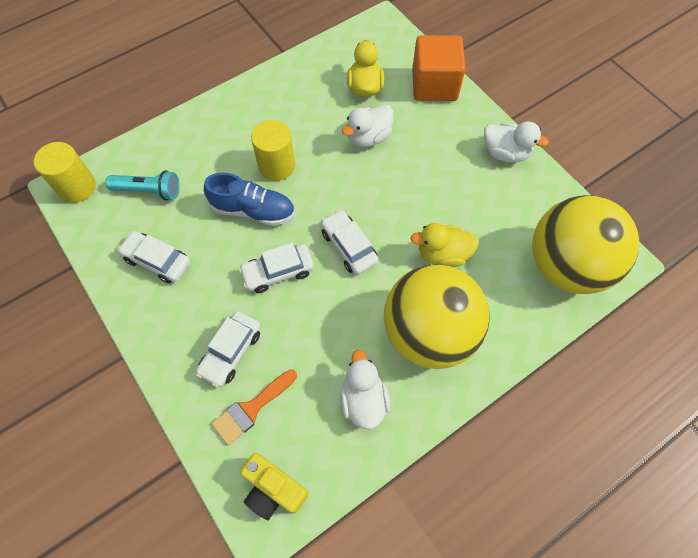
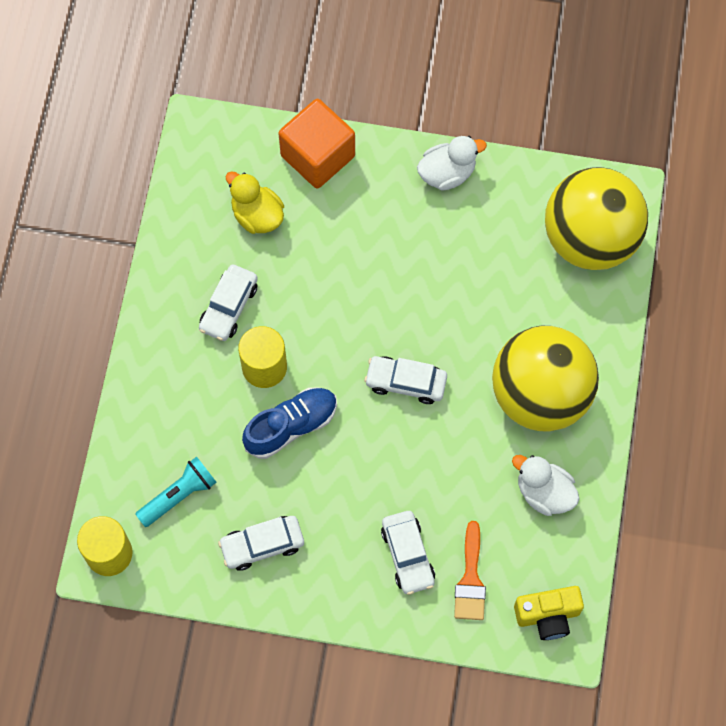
camera: 45 degrees left, 5 degrees up
white car [239,243,314,293] -> white car moved to [199,264,258,341]
white duck [342,104,394,147] -> none
yellow duck [410,223,479,267] -> none

